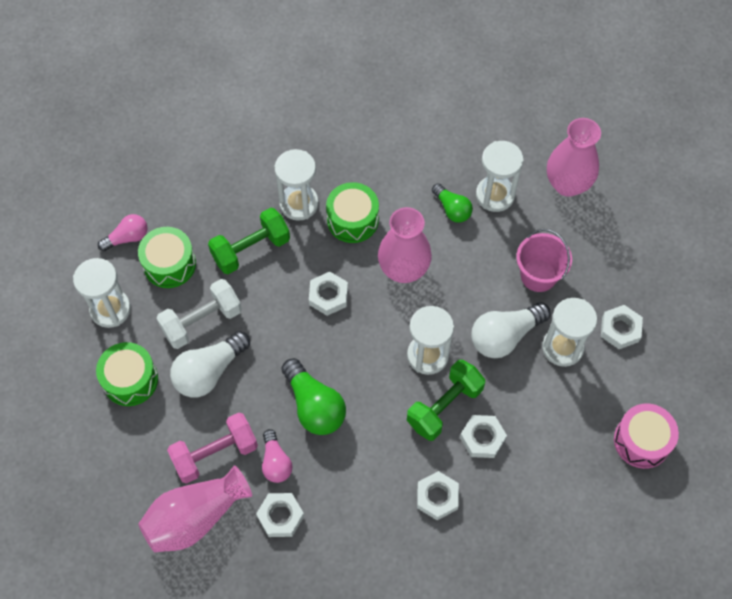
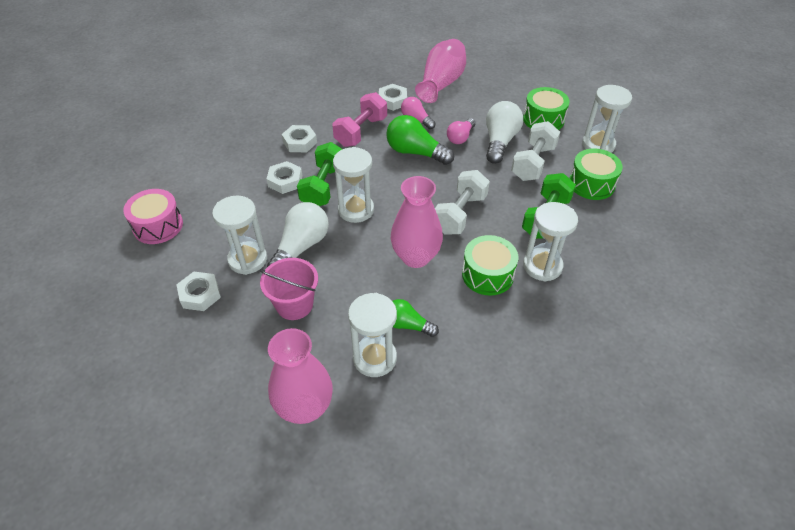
camera: 150 degrees right, 15 degrees down
pink light bulb [98,214,148,251] -> pink light bulb moved to [447,118,476,144]
pink dumbbell [167,413,258,483] -> pink dumbbell moved to [332,92,387,147]
white nut [309,272,348,316] -> white dumbbell [435,170,490,235]

